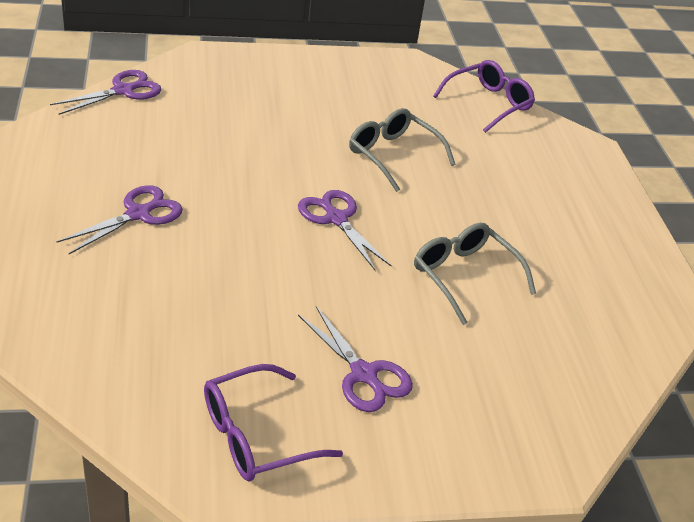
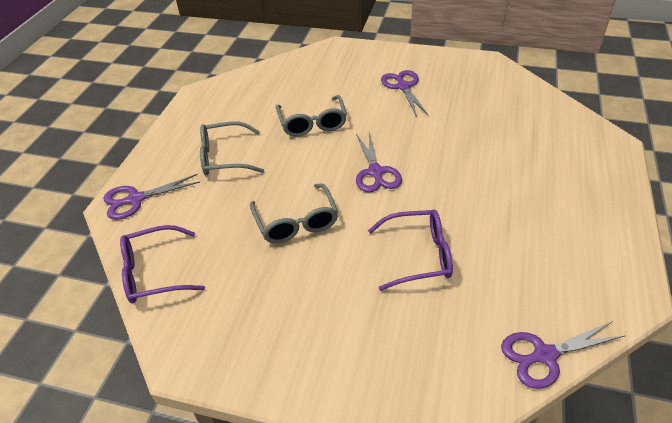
camera: 150 degrees left, 5 degrees up
purple scissors [57,185,183,254] -> purple scissors moved to [103,174,200,220]
purple glasses [204,364,343,481] -> purple glasses moved to [368,210,453,291]
none -> grey glasses [200,122,264,176]

